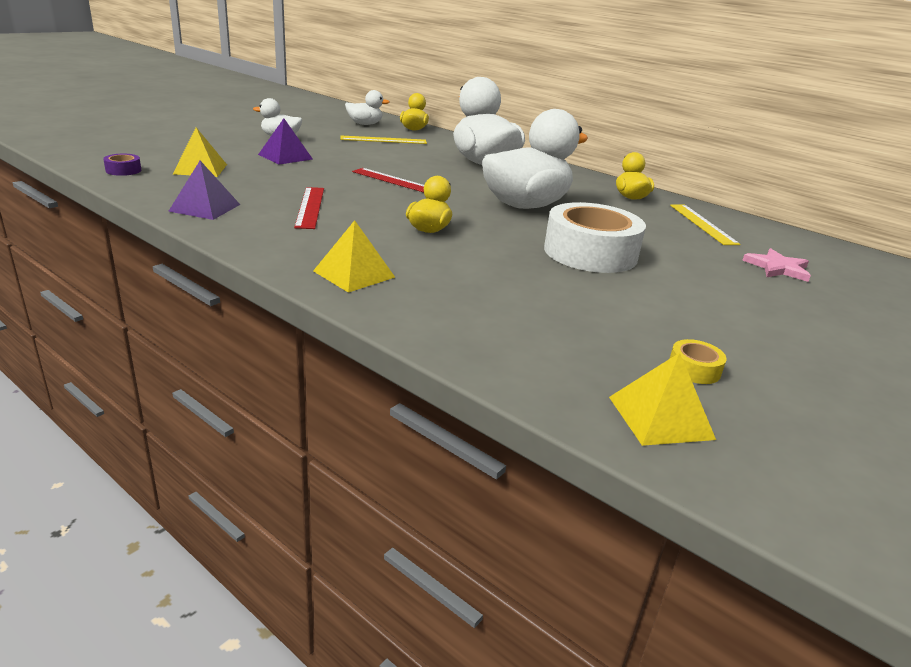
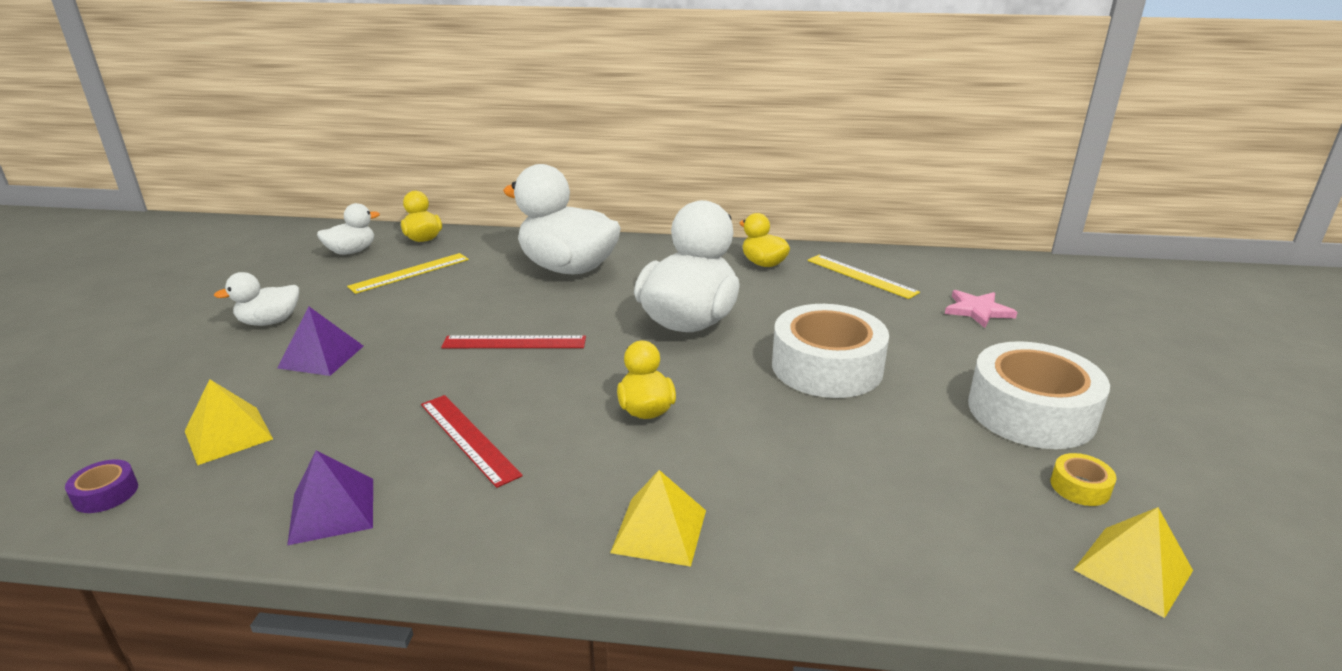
camera: 30 degrees left, 0 degrees up
none -> white tape [968,341,1110,449]

